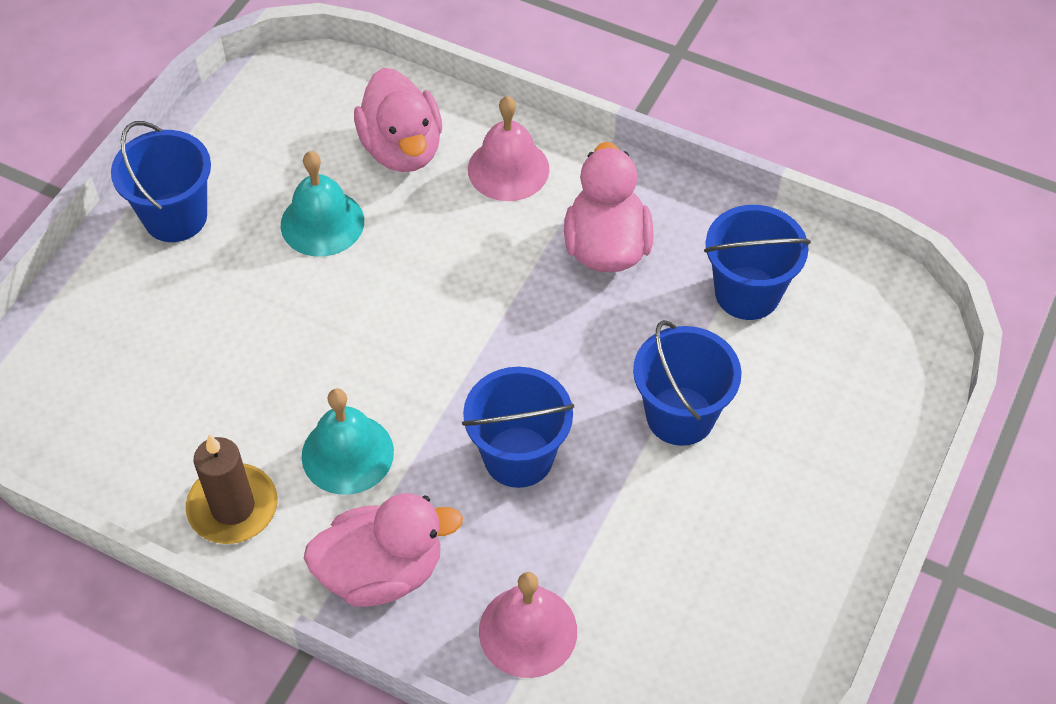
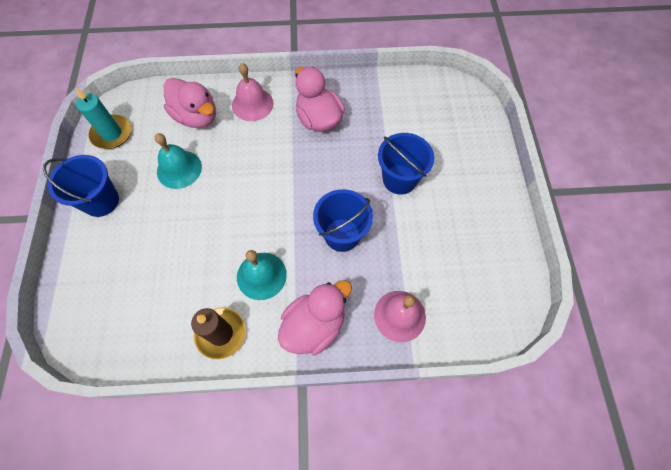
camera: 30 degrees left, 10 degrees up
blue bucket [704,205,811,320] -> none
none -> turquoise candle [75,87,131,149]

